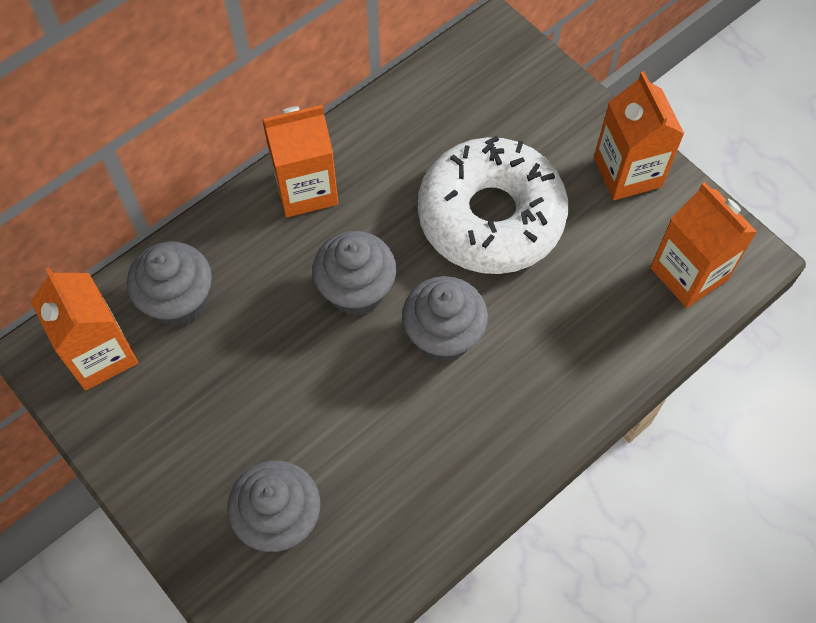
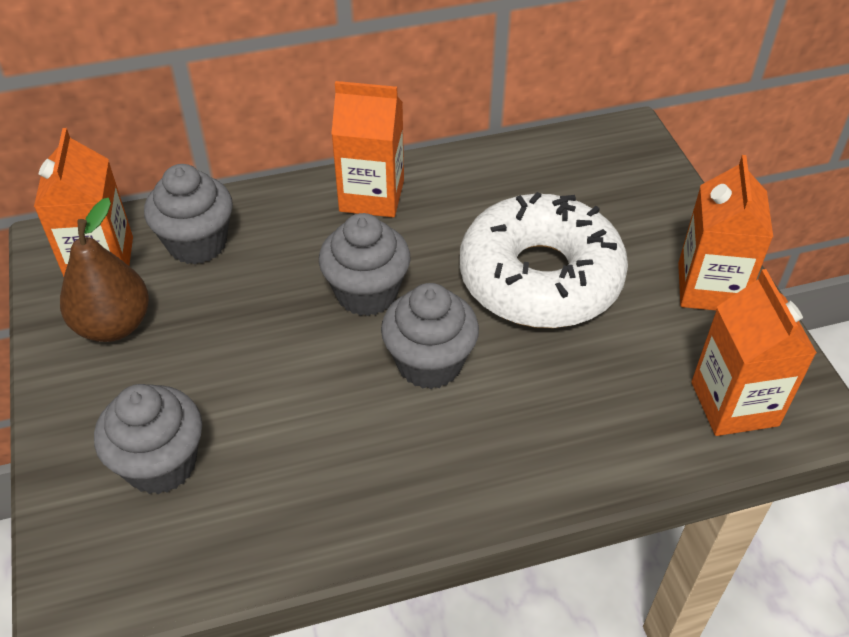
camera: 25 degrees right, 15 degrees down
none -> brown pear [60,198,149,342]

